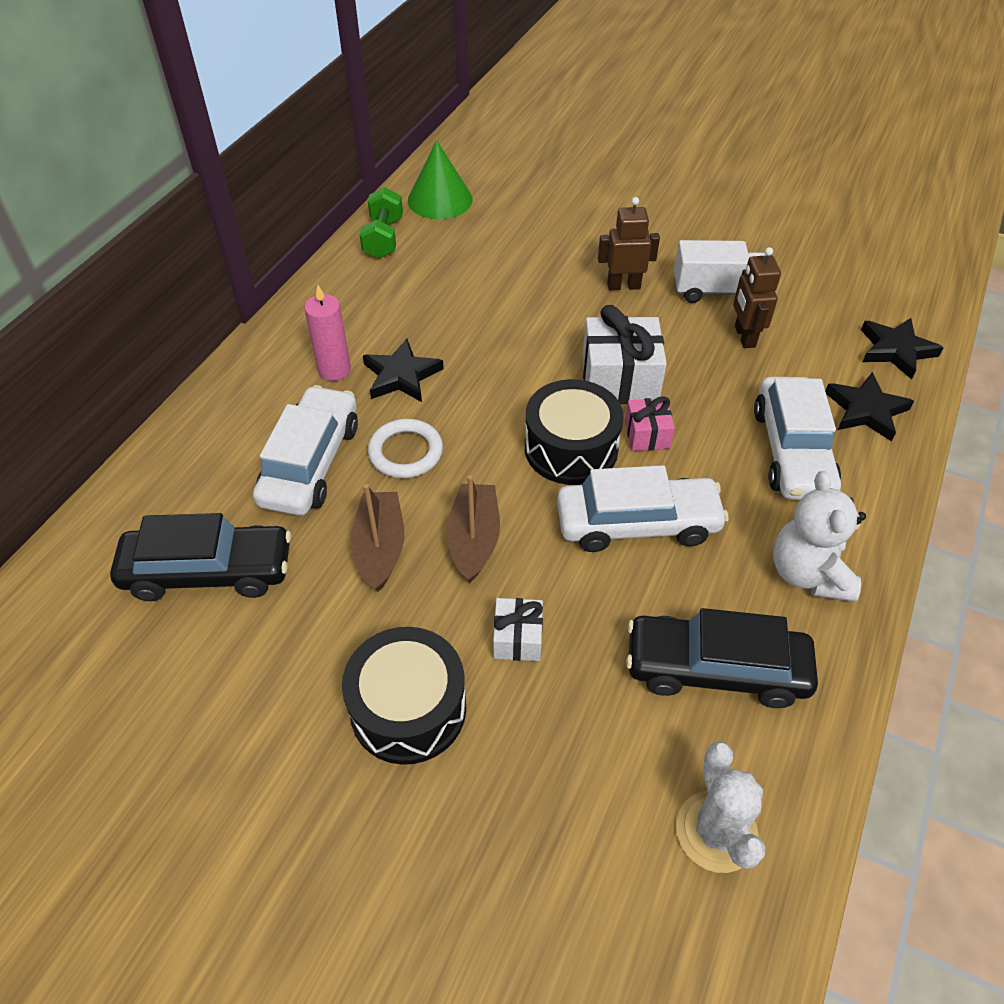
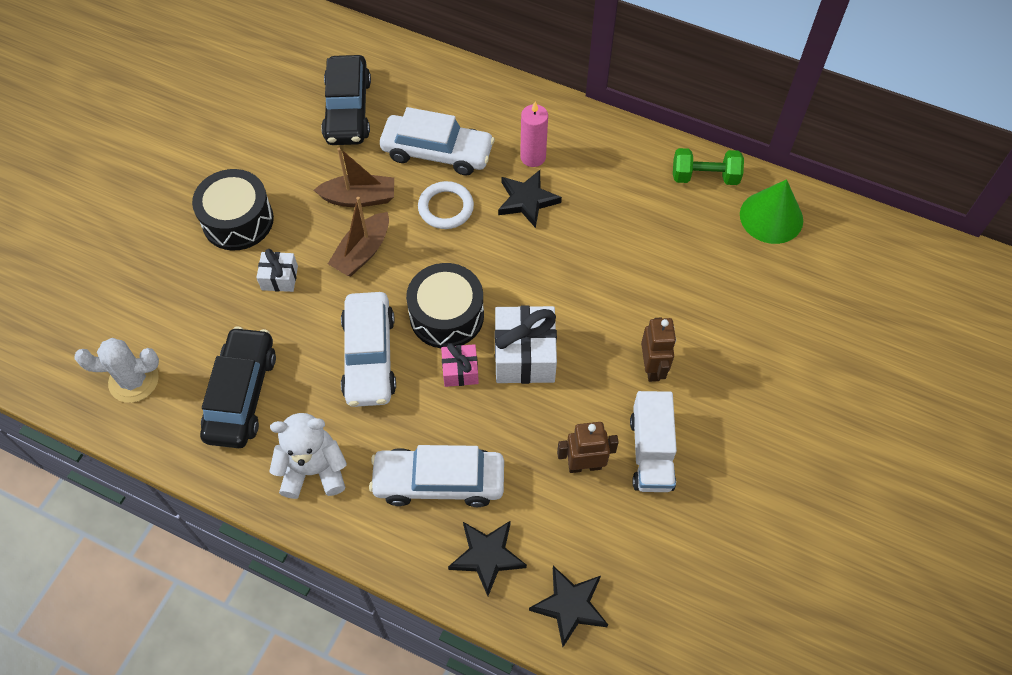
camera: 90 degrees right, 10 degrees up
brown boat [447,475,500,583] -> brown boat turned 120 degrees clockwise [328,197,389,276]

